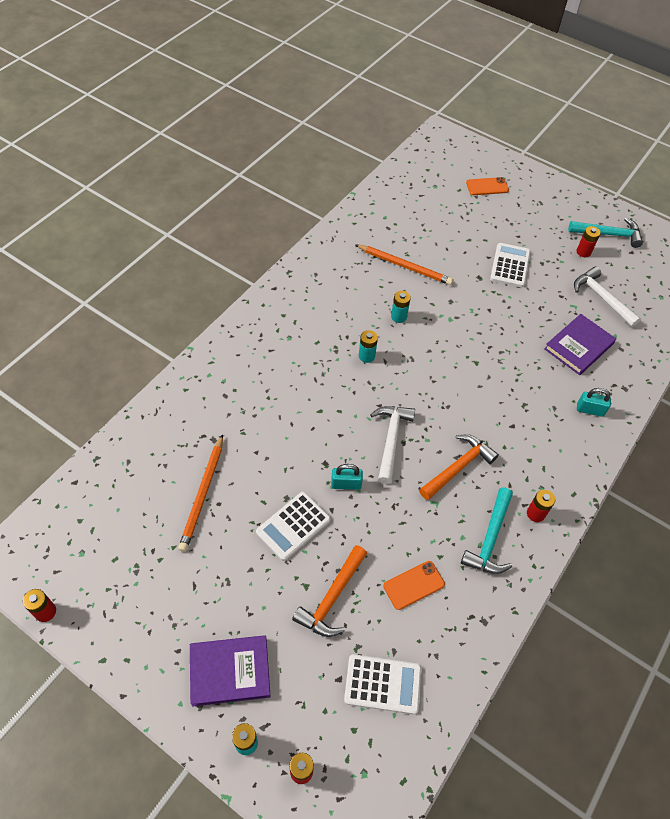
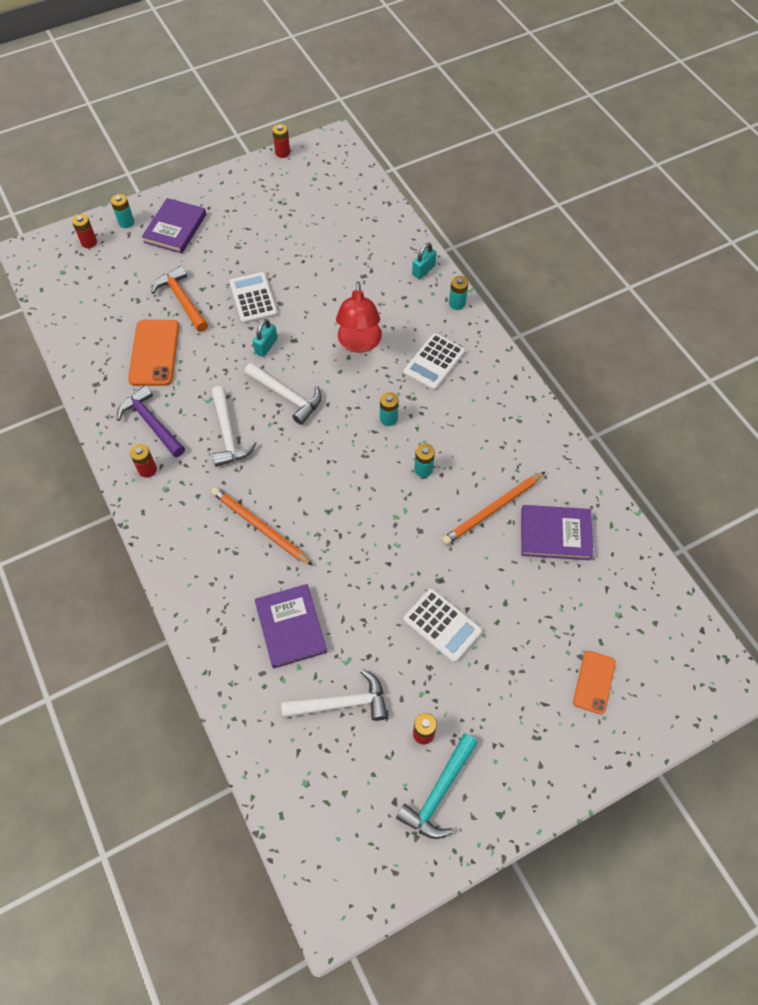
camera: 120 degrees right, 5 degrees up
orange pencil [178,435,223,552] -> orange pencil moved to [211,487,313,566]
white calculator [344,654,421,714] -> white calculator moved to [403,333,465,391]
orange phone [383,561,445,610] -> orange phone [128,320,179,386], size x1.61
orange hammer [419,434,499,500] -> white hammer [211,386,257,467]
turquoise hammer [461,488,513,574] -> purple hammer [117,385,185,457]
turquoise padlock [577,388,611,417] -> turquoise padlock moved to [412,243,437,279]
none -> red lamp [336,282,382,353]
none -> turquoise battery [449,276,468,310]
none -> purple book [521,505,593,560]

